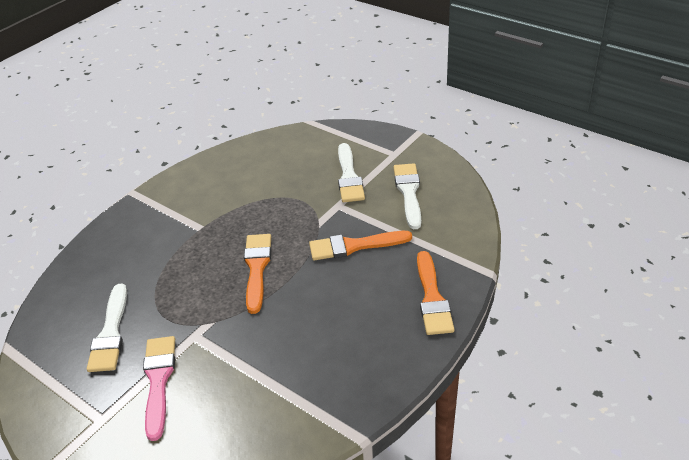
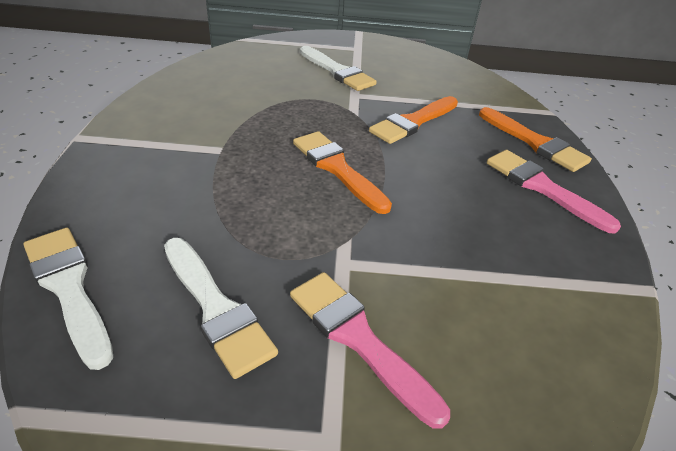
camera: 40 degrees left, 0 degrees up
white brush [393,163,421,229] -> white brush moved to [23,228,113,370]
none -> pink brush [487,150,621,233]

